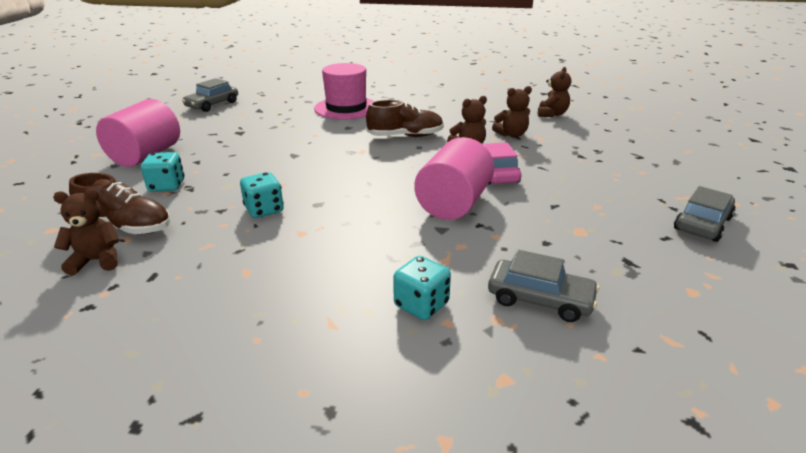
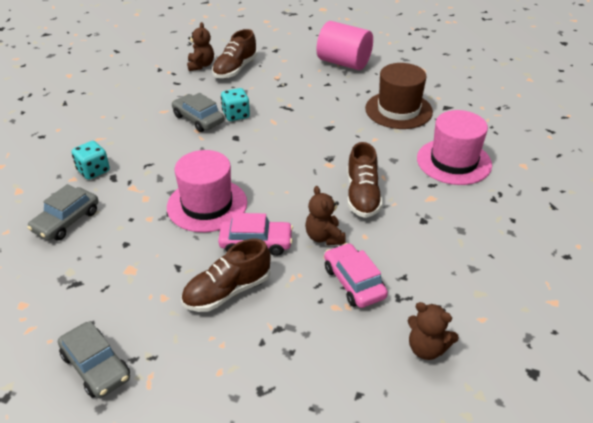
camera: 100 degrees right, 10 degrees up
turquoise dice [141,152,184,192] -> none
grey car [182,78,238,112] -> grey car moved to [172,93,224,132]
pink cylinder [414,137,494,220] -> pink hat [167,150,247,232]
brown teddy bear [492,86,532,138] -> pink car [324,243,388,308]
none -> brown shoe [181,239,271,312]
none -> brown hat [365,63,433,129]

